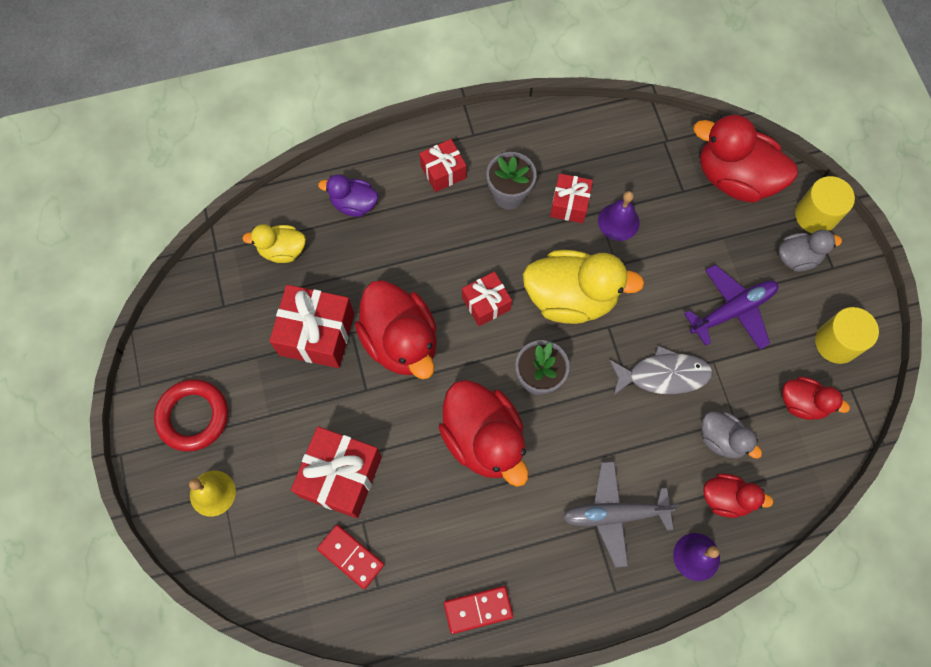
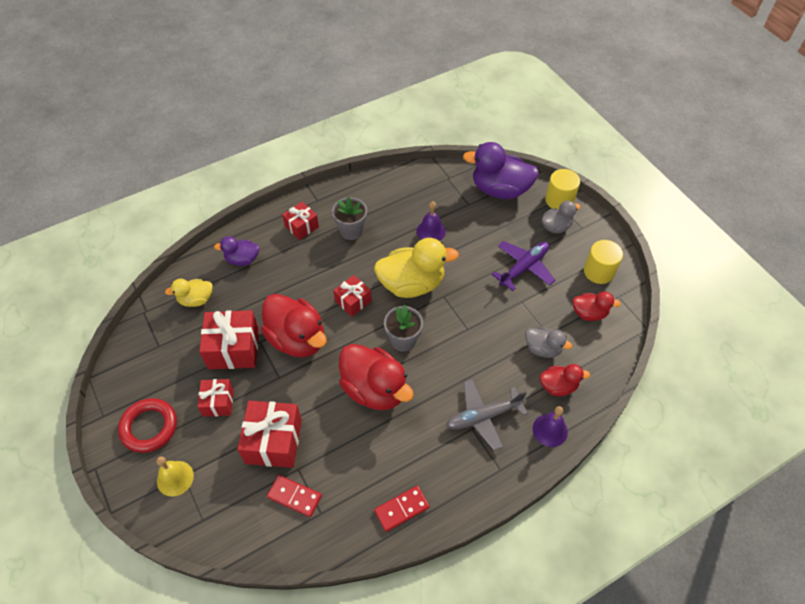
camera: 15 degrees left, 15 degrees down
red gift [550,173,593,223] -> red gift moved to [197,379,234,417]
grey fish [609,345,713,396] -> none
red duck [693,114,798,203] -> purple duck [463,142,539,199]

